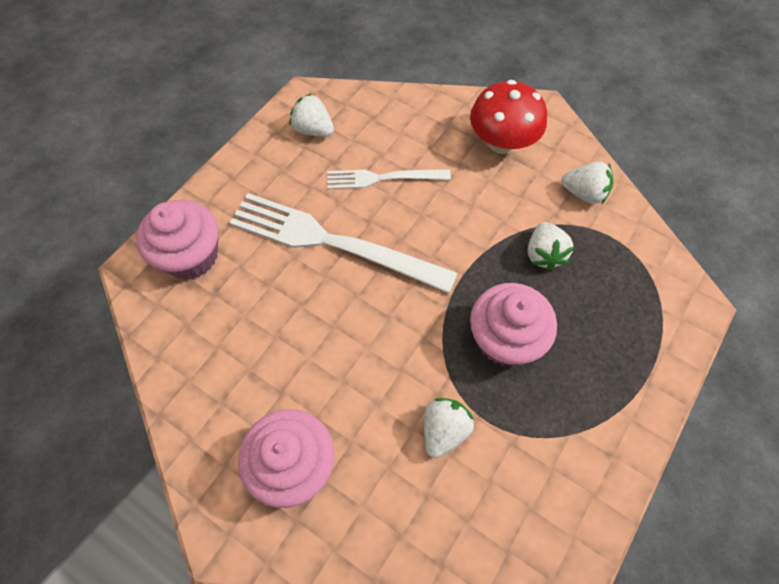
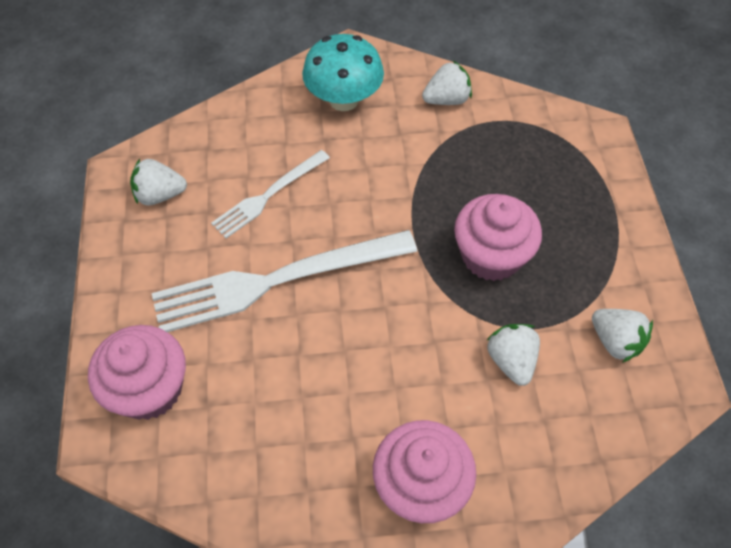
camera: 40 degrees left, 5 degrees down
red mushroom [470,80,547,154] -> turquoise mushroom [302,34,384,111]
white strawberry [528,222,574,271] -> white strawberry moved to [592,309,653,363]

